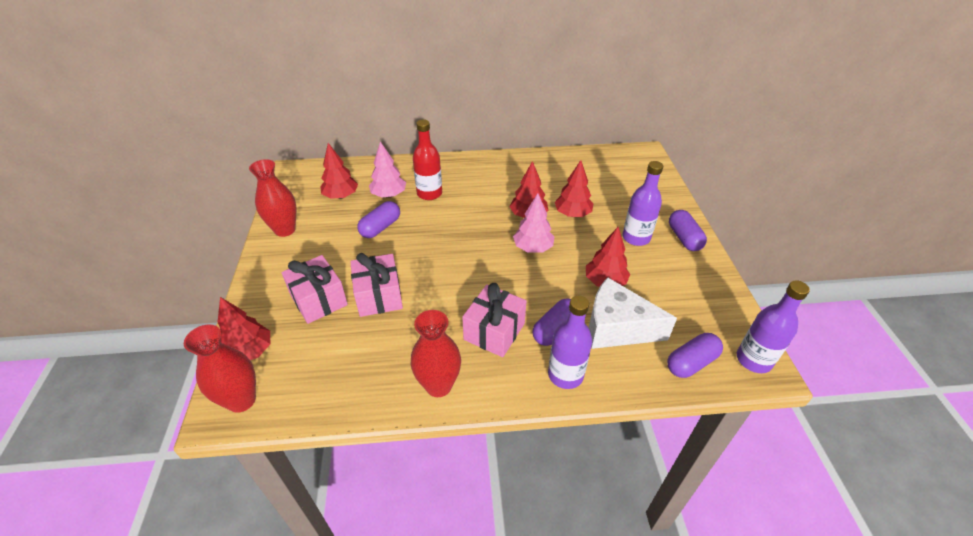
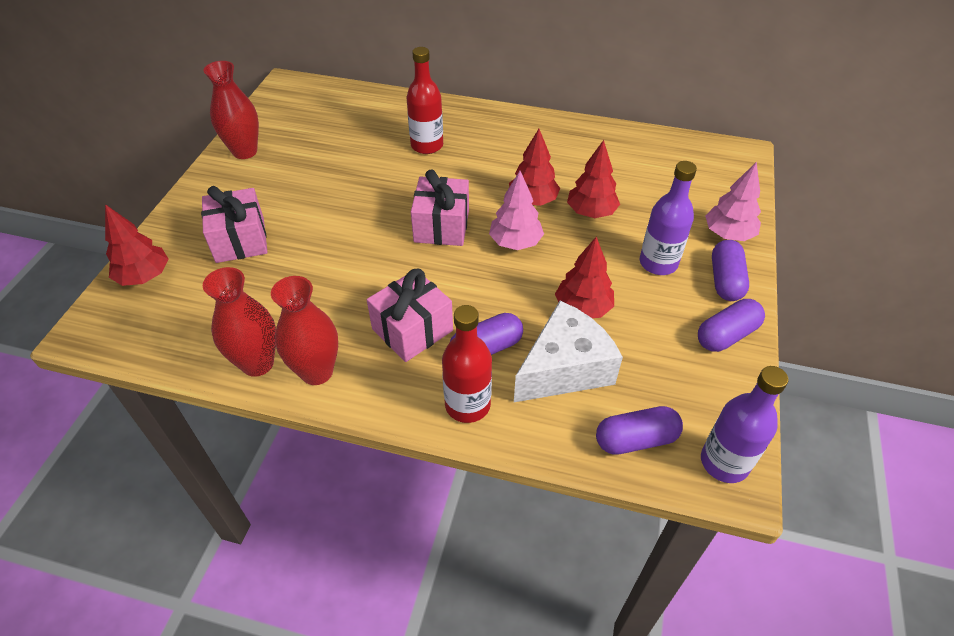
camera: 20 degrees right, 5 degrees up
red vase [184,325,256,413] -> red vase moved to [203,267,276,377]
red tree [320,143,358,199] -> none
pink gift [350,253,403,317] -> pink gift moved to [411,170,469,246]
purple capsule [357,201,400,238] -> purple capsule moved to [698,299,765,352]
pink tree [369,142,406,198] -> pink tree moved to [705,162,761,241]
purple bottle [548,296,592,389] -> red bottle [442,305,492,423]
white cheese [589,277,677,349] -> white cheese turned 105 degrees clockwise [514,301,623,402]

